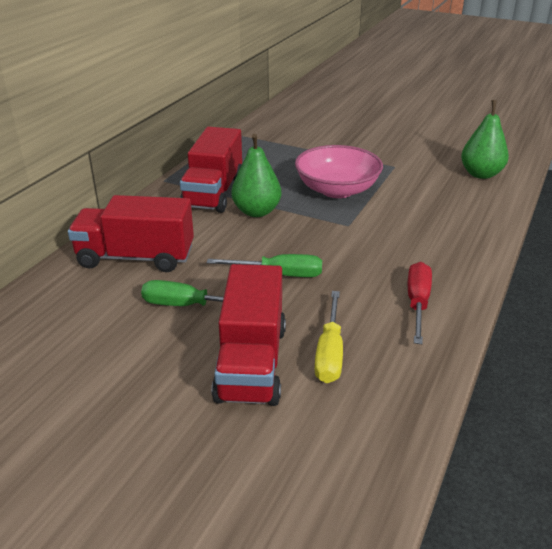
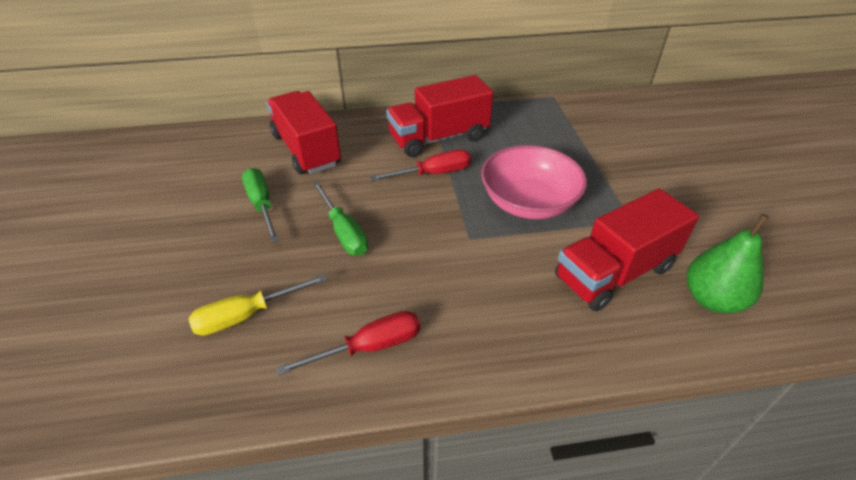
camera: 55 degrees right, 10 degrees up
red truck [212,264,286,406] -> red truck moved to [555,188,699,311]
green pear [232,134,282,217] -> red screwdriver [369,149,471,181]

